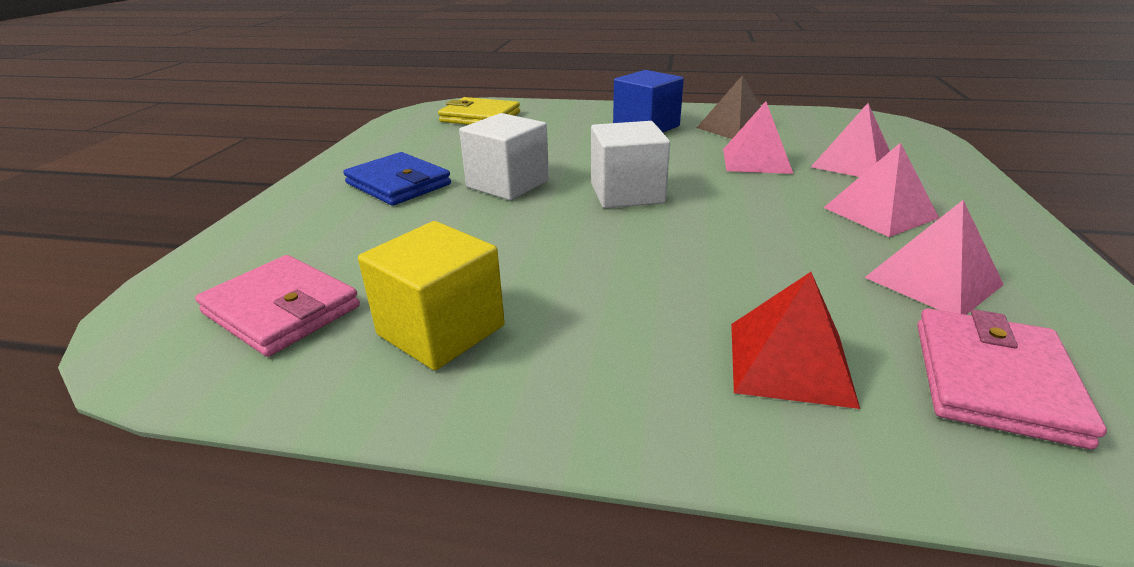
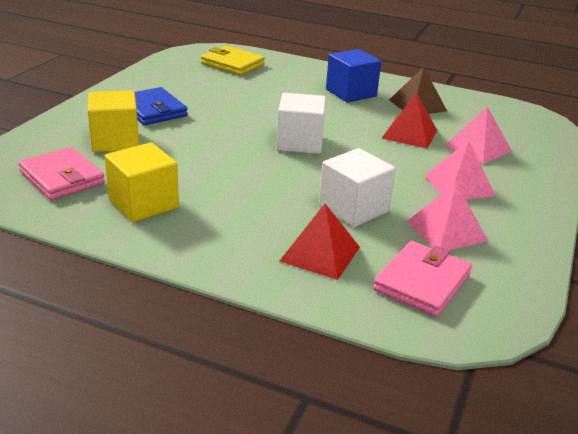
camera: 10 degrees right, 0 degrees up
white cube [459,113,549,200] -> white cube moved to [319,148,396,227]
pink pyramid [723,101,793,174] -> red pyramid [382,93,437,148]
none -> yellow cube [88,90,139,152]

